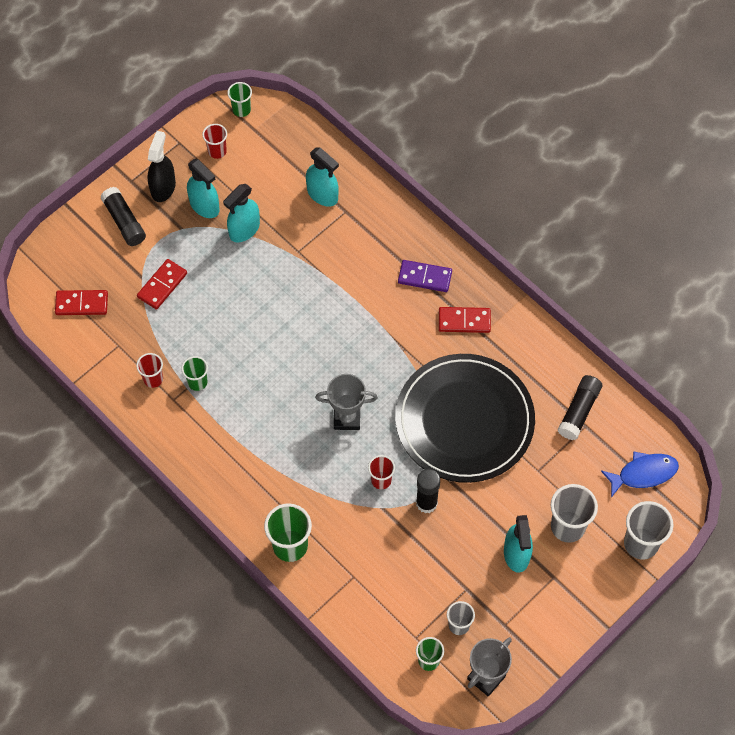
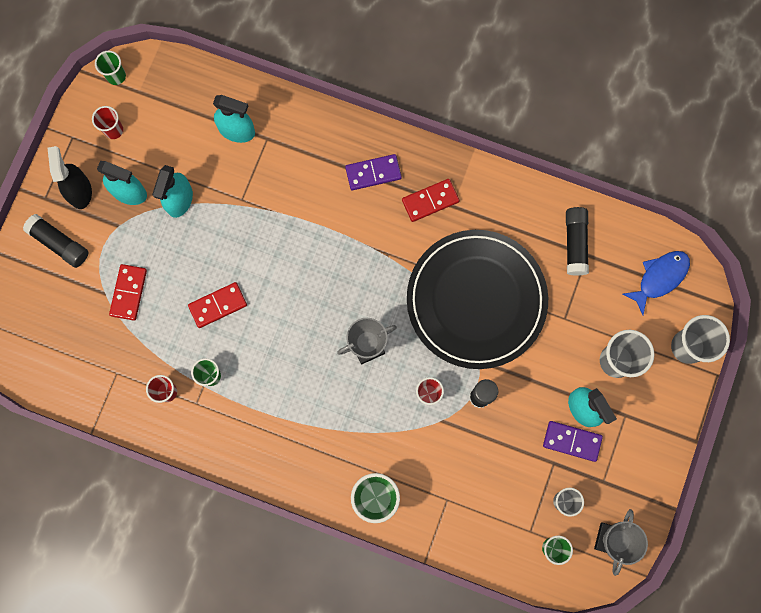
camera: 25 degrees left, 15 degrees up
red domino [55,290,108,315] -> red domino moved to [188,282,247,328]
none -> purple domino [543,421,603,462]

